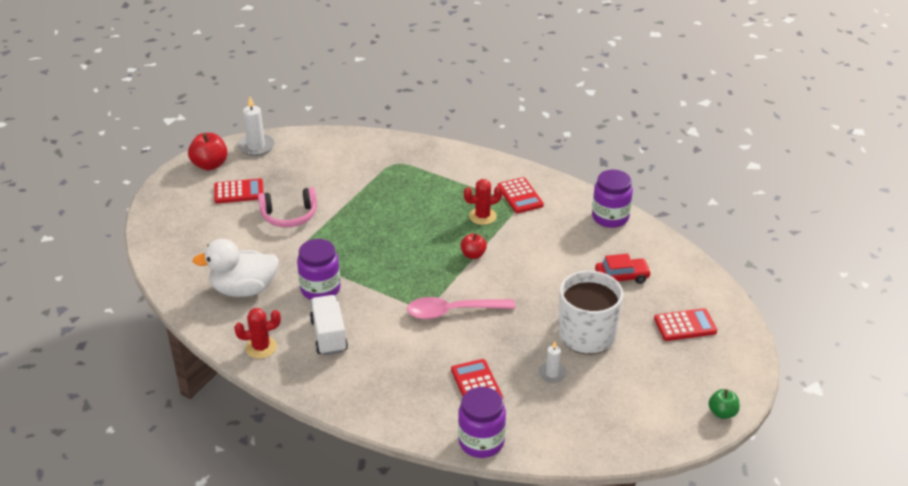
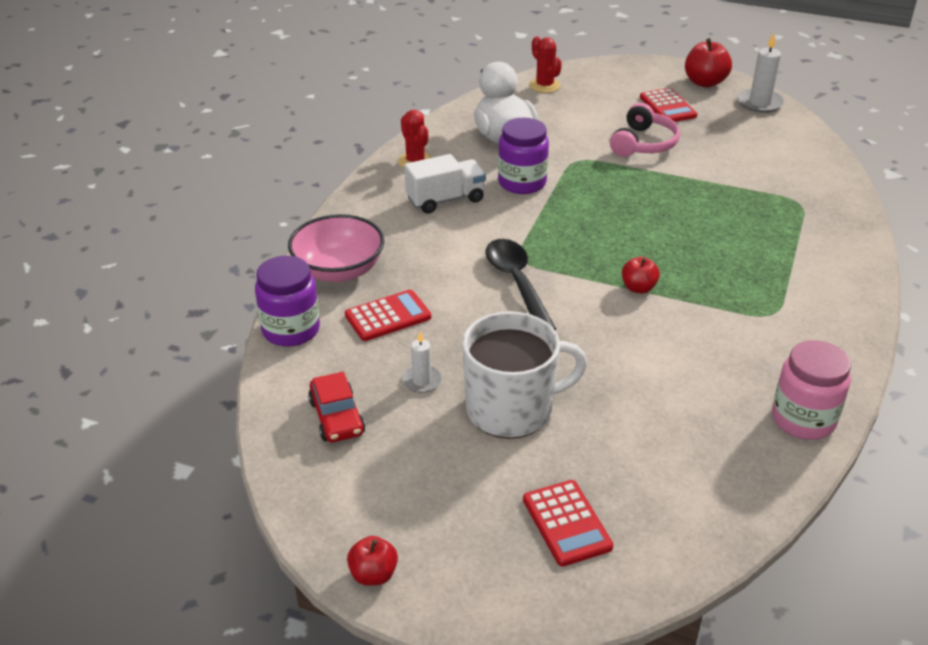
camera: 80 degrees right, 0 degrees up
pink headphones [258,187,317,227] -> pink headphones turned 135 degrees counterclockwise [610,103,680,157]
pink spoon [407,297,515,319] -> black spoon [485,239,556,330]
red cactus [464,179,503,225] -> red cactus moved to [529,36,562,93]
red calculator [498,177,544,213] -> none
purple jar [592,170,633,228] -> pink jar [772,340,851,440]
red car [595,254,651,284] -> red car moved to [308,372,365,442]
green apple [708,389,740,419] -> red apple [347,536,398,586]
none -> pink bowl [288,214,384,282]

